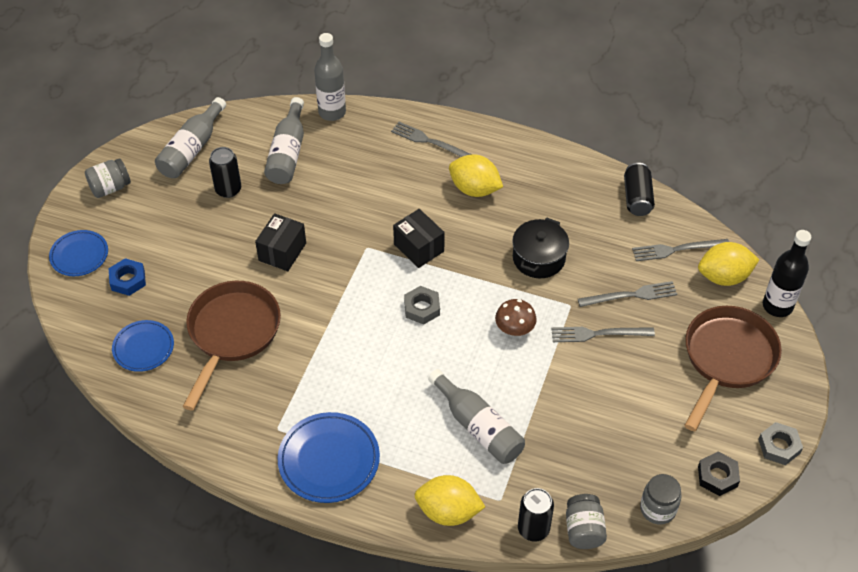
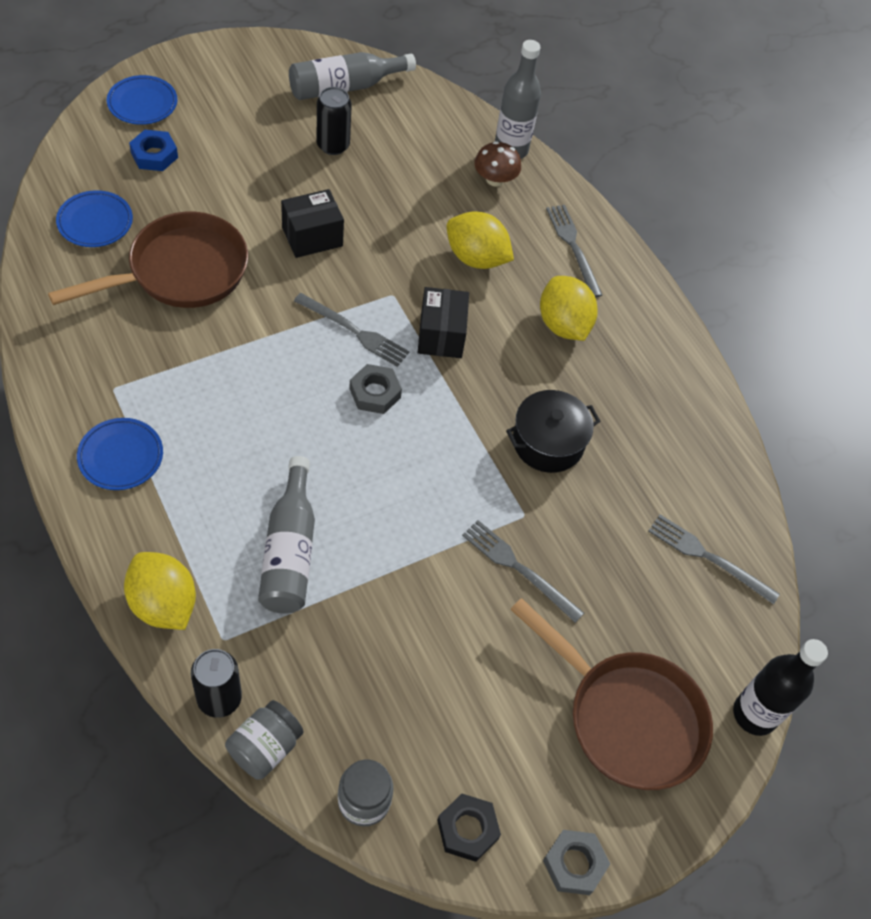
camera: 35 degrees right, 5 degrees up
grey jar [85,159,131,198] -> none
grey bottle [264,97,304,184] -> none
blue plate [277,412,380,503] -> blue plate [77,418,163,490], size x0.64
brown mushroom [495,299,537,336] -> brown mushroom moved to [474,141,521,187]
grey fork [578,281,677,307] -> grey fork moved to [294,293,410,367]
black can [624,163,655,216] -> none
brown pan [684,306,782,431] -> brown pan turned 60 degrees clockwise [510,598,713,790]
yellow lemon [698,242,759,286] -> yellow lemon moved to [447,212,514,269]

